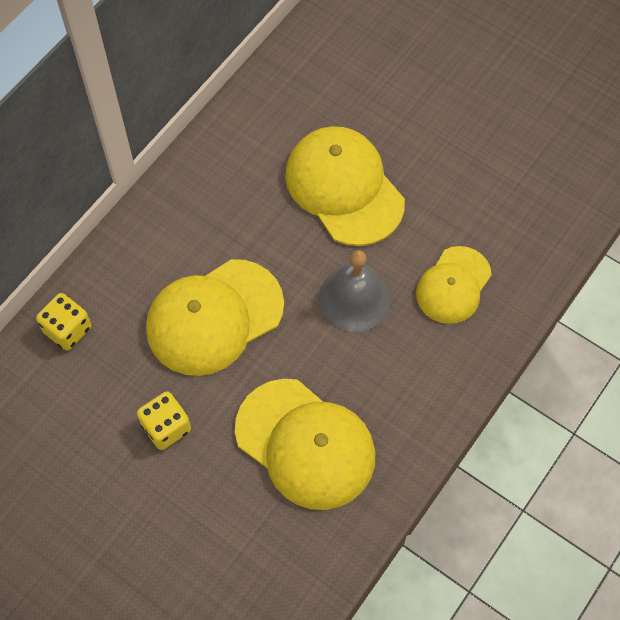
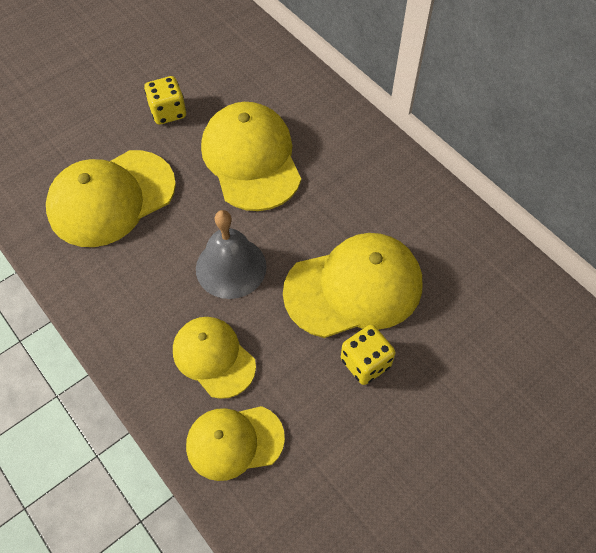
camera: 105 degrees right, 5 degrees down
yellow dice [36,293,91,351] -> yellow dice moved to [341,325,396,385]
none -> yellow cap [186,406,285,481]

